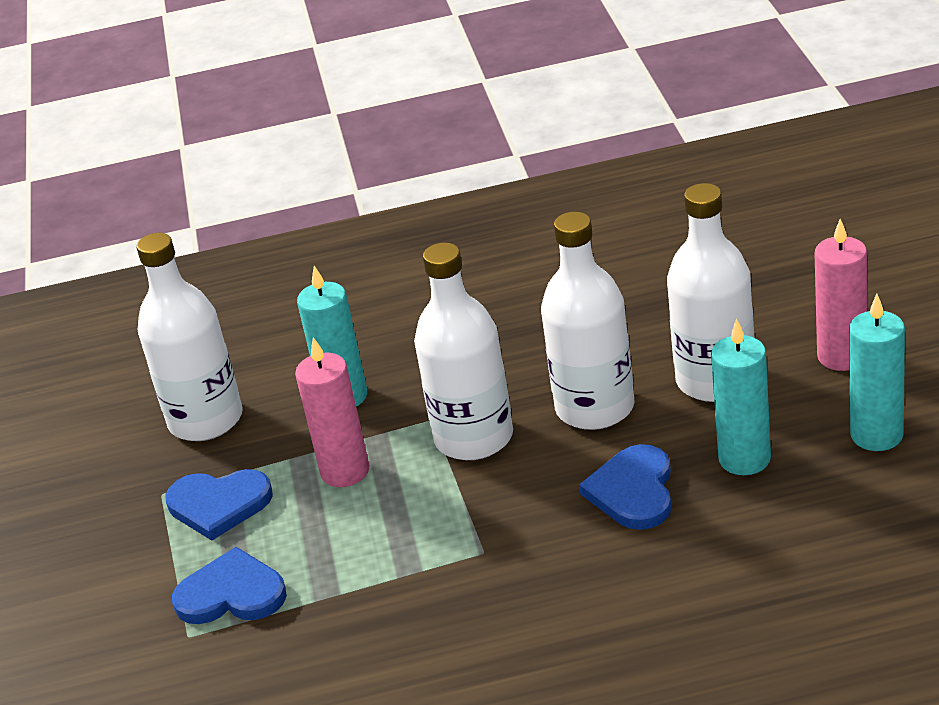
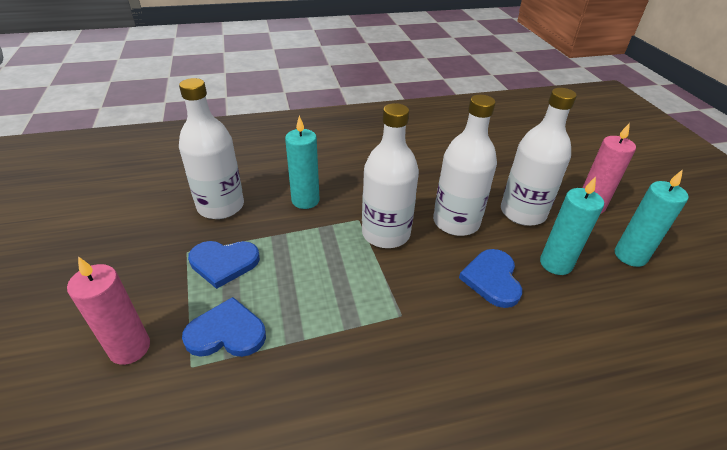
camera: 10 degrees left, 5 degrees up
pink candle [295,337,370,487] -> pink candle moved to [67,257,150,365]

